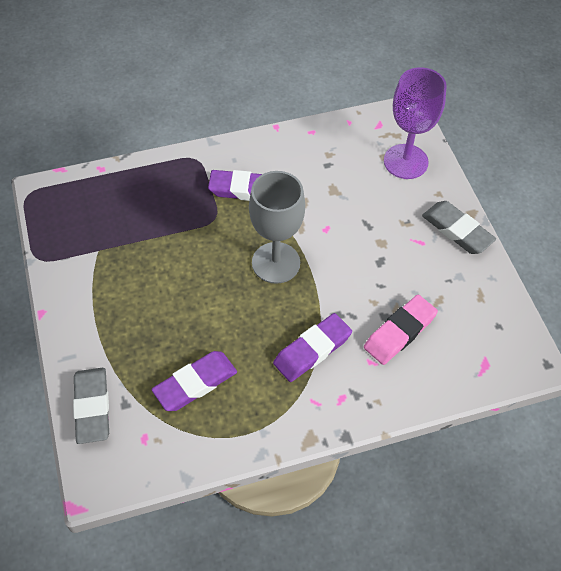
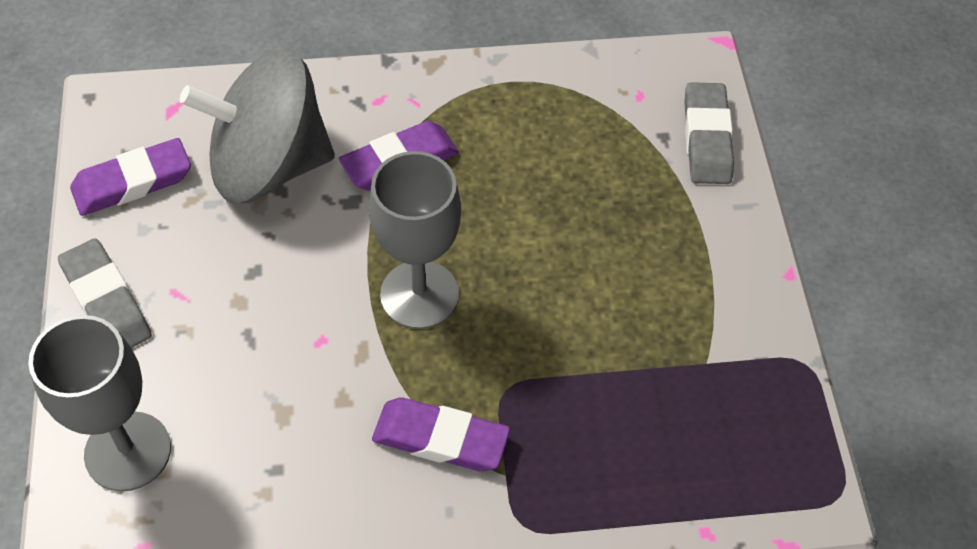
camera: 170 degrees left, 0 degrees up
purple eraser [152,351,237,411] -> purple eraser moved to [70,138,191,216]
pink eraser [364,295,438,365] -> grey spinning top [180,49,335,203]
purple goblet [384,67,447,179] -> grey goblet [28,315,171,492]

